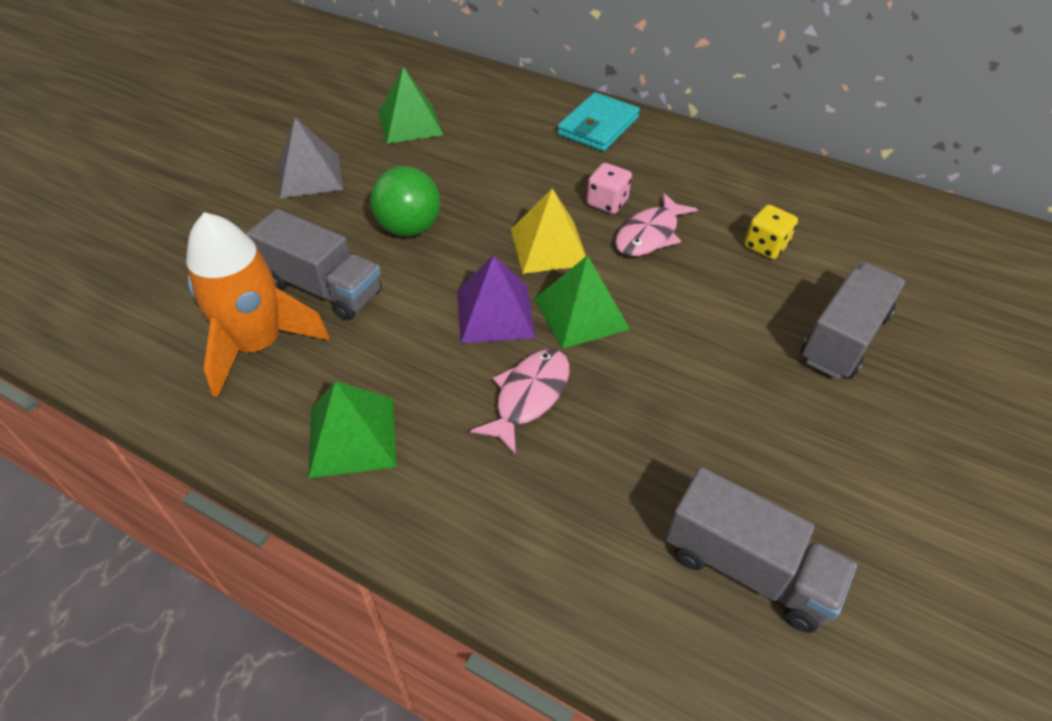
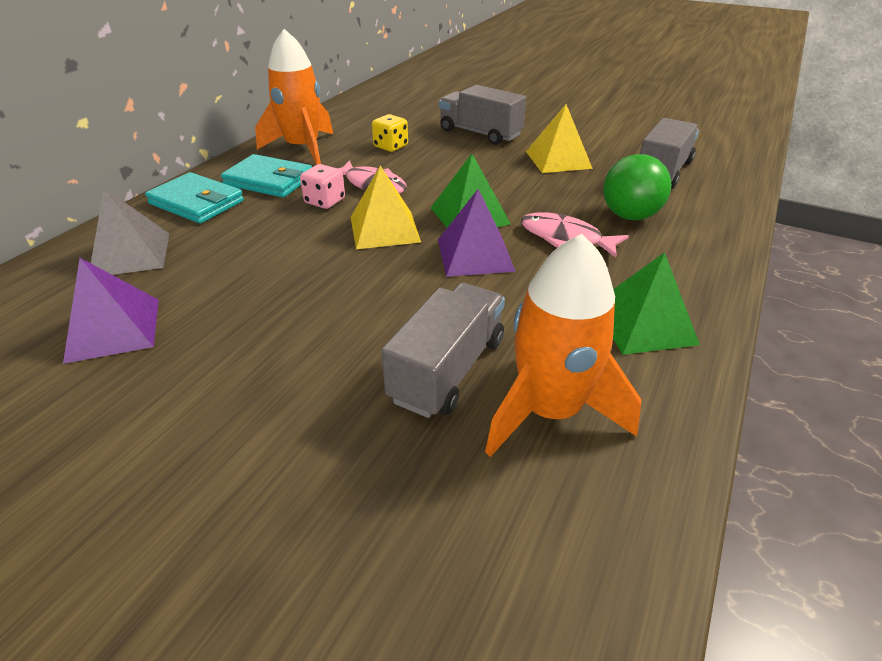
camera: 90 degrees left, 10 degrees down
grey pyramid [278,117,343,198] -> grey pyramid moved to [91,188,169,275]
green ball [370,166,440,236] -> green ball moved to [603,154,671,220]
green pyramid [378,67,443,144] -> purple pyramid [63,258,159,364]
none -> turquoise wallet [221,154,312,198]
none -> orange rocket [255,29,333,165]
none -> yellow pyramid [526,104,593,173]

